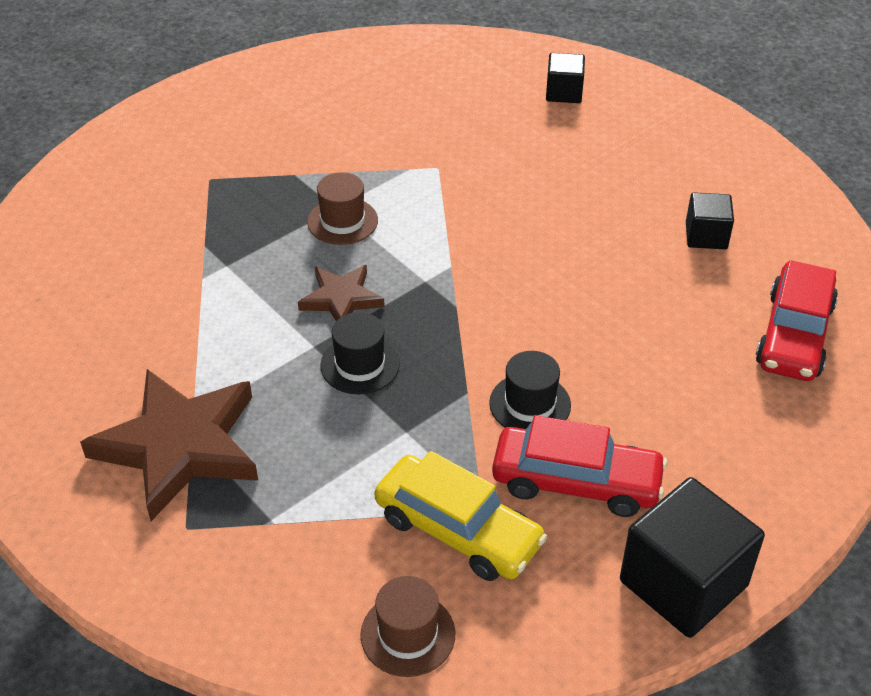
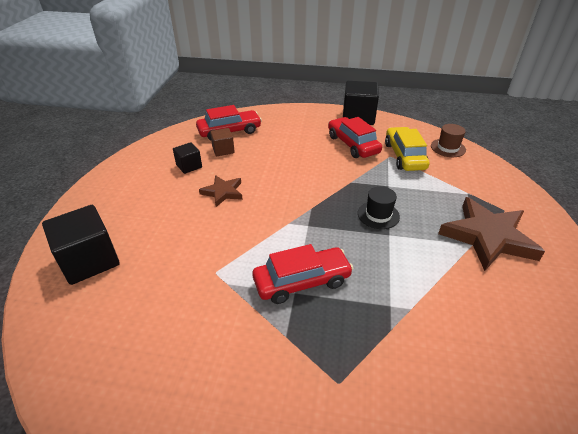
camera: 130 degrees left, 5 degrees down
brown star [298,265,385,321] -> brown star moved to [199,175,243,207]
brown hat [307,172,378,245] -> red car [252,244,354,304]
black hat [489,351,571,429] -> none
black cube [546,53,585,103] -> black cube [42,205,120,285], size x1.84
none -> brown cube [210,128,235,156]

